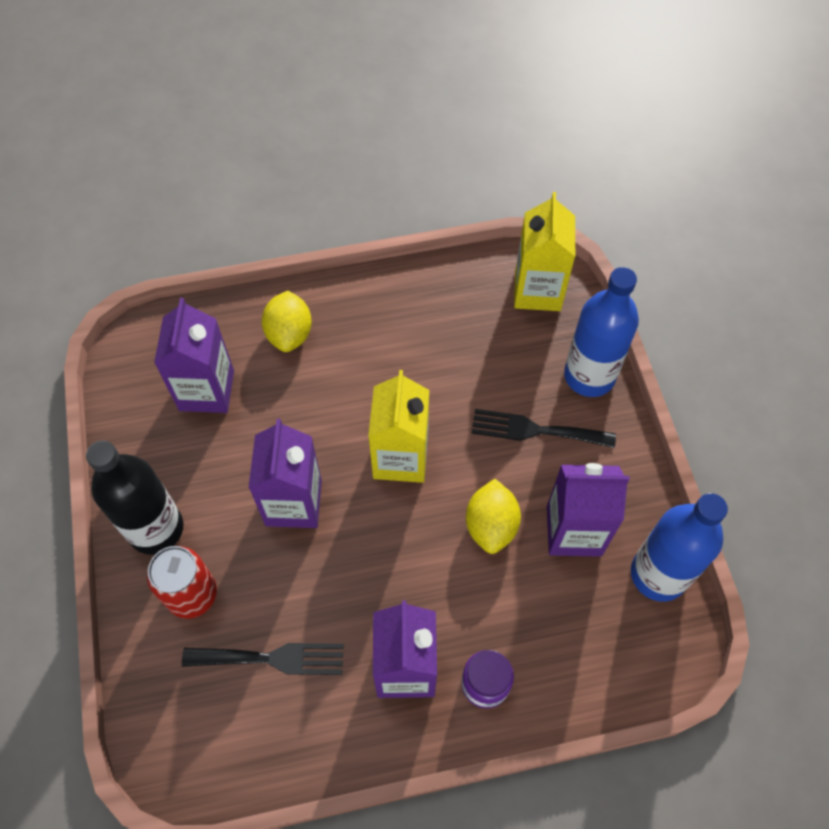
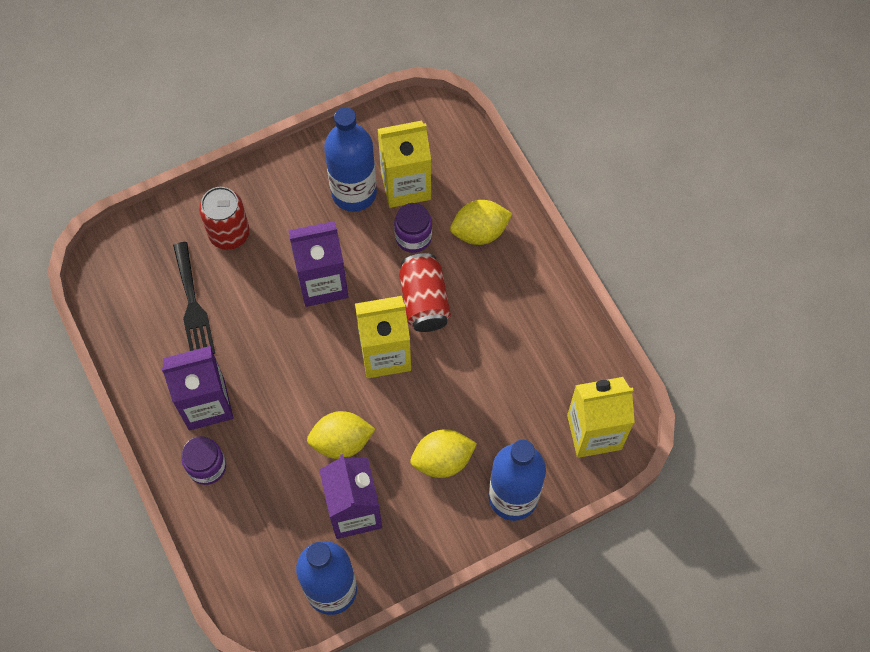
camera: 75 degrees right, 5 degrees up
black bottle [86,441,183,555] -> none
purple carton [154,298,234,413] -> yellow carton [377,121,431,208]
black fork [472,409,616,448] -> yellow lemon [410,429,477,478]
none -> blue bottle [324,107,377,212]
none -> purple jar [394,203,432,253]
none -> red can [399,253,451,332]

